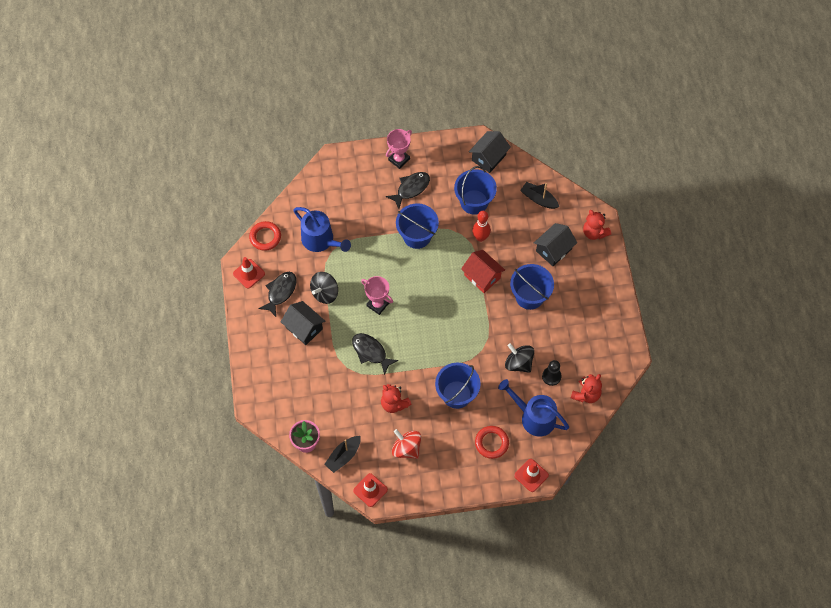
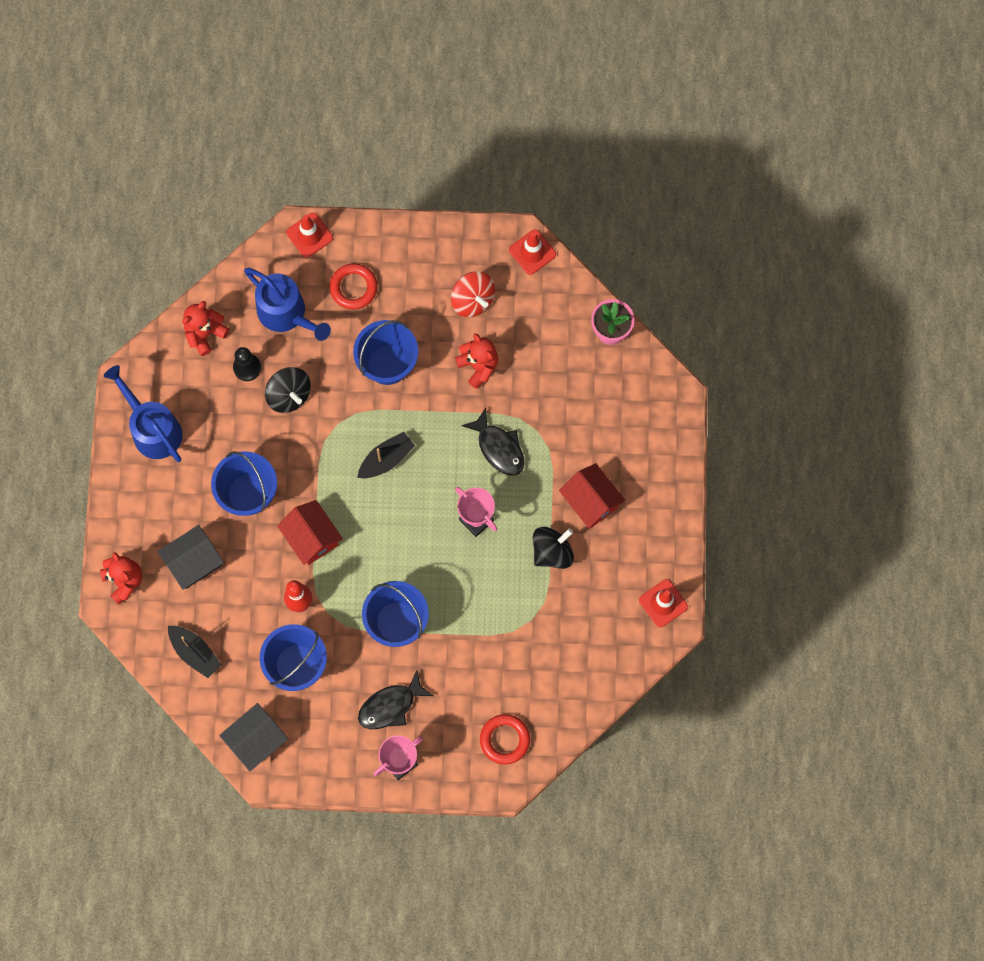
camera: 170 degrees left, 10 degrees up
red ring [249,221,281,251] -> red ring moved to [480,714,530,765]
black fish [258,272,296,317] -> none
black house [281,301,325,345] -> red house [559,463,626,529]
blue watering can [293,207,351,252] -> blue watering can moved to [104,365,183,462]
black boat [324,436,361,473] -> black boat moved to [357,432,415,478]

